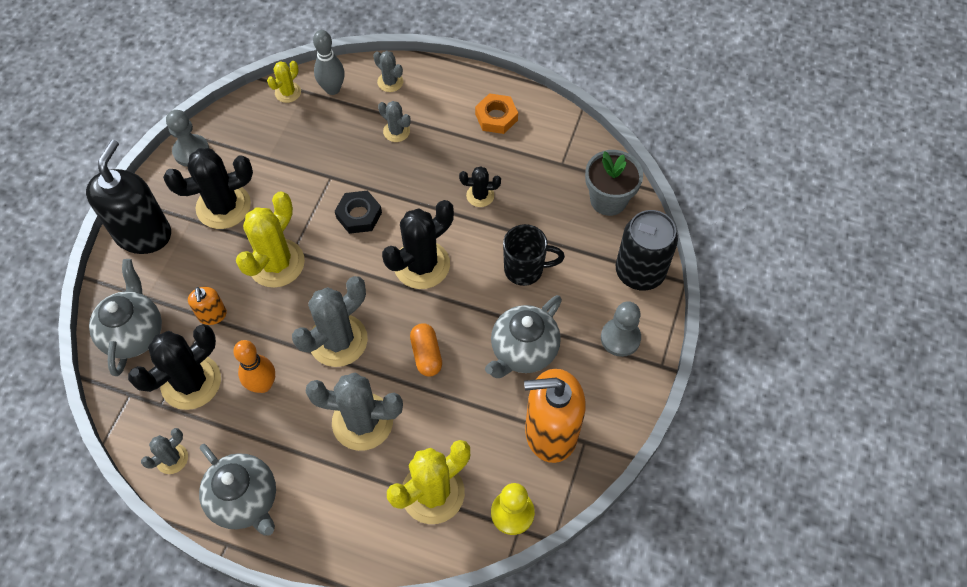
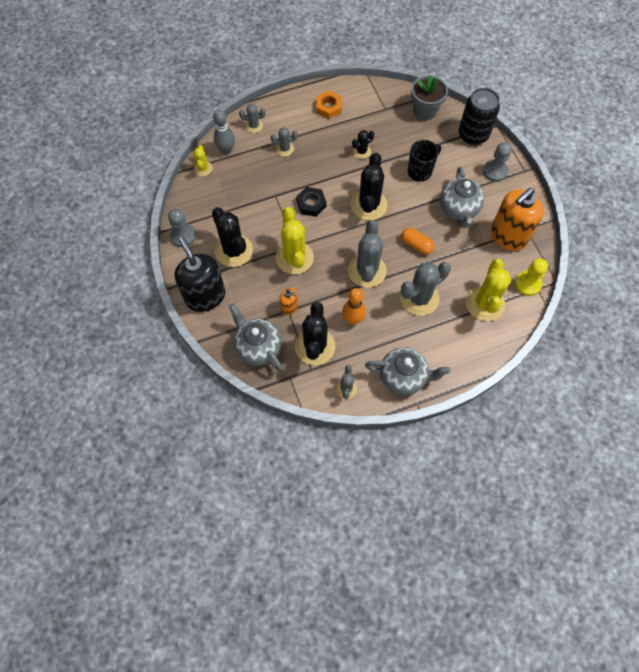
camera: 40 degrees left, 5 degrees up
black cactus [163,148,253,229] -> black cactus turned 60 degrees counterclockwise [212,207,253,267]

